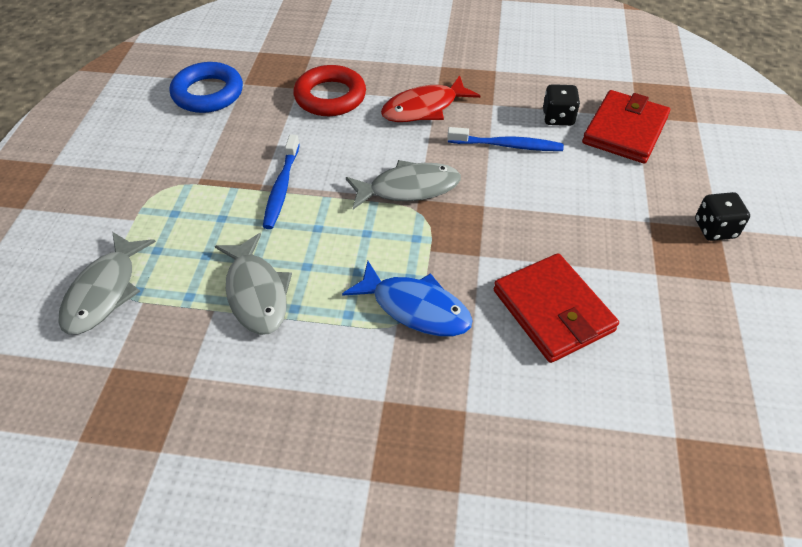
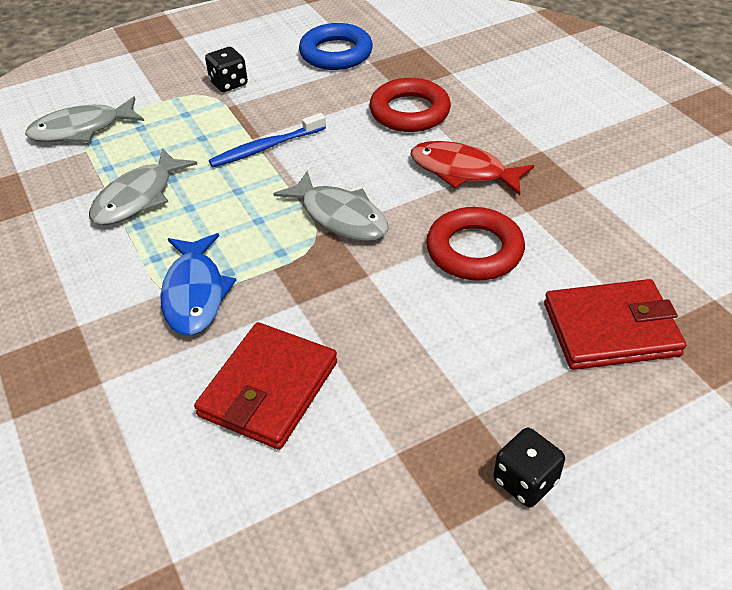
camera: 55 degrees right, 5 degrees down
blue toothbrush [447,127,564,151] -> red ring [426,207,525,281]
black dice [543,84,580,126] -> black dice moved to [205,47,248,92]

